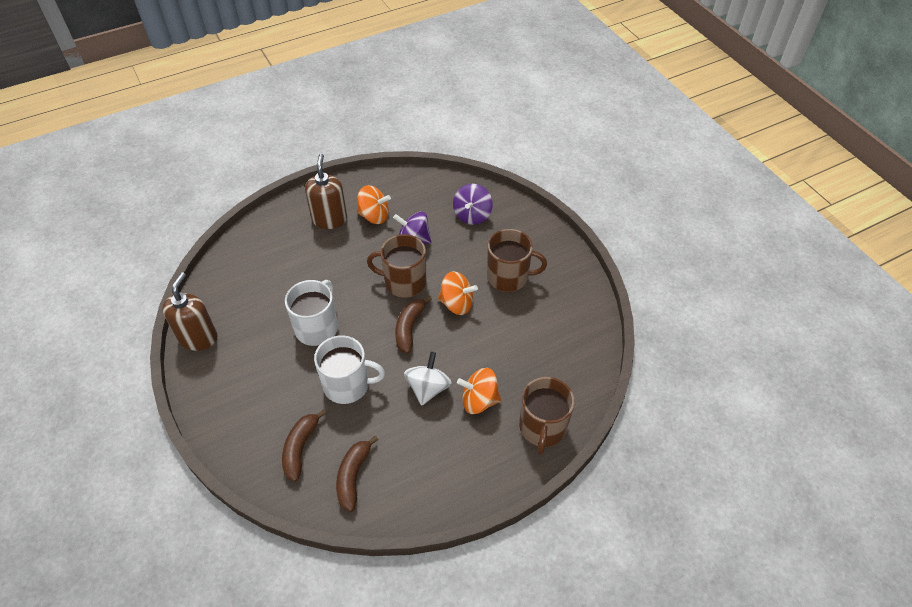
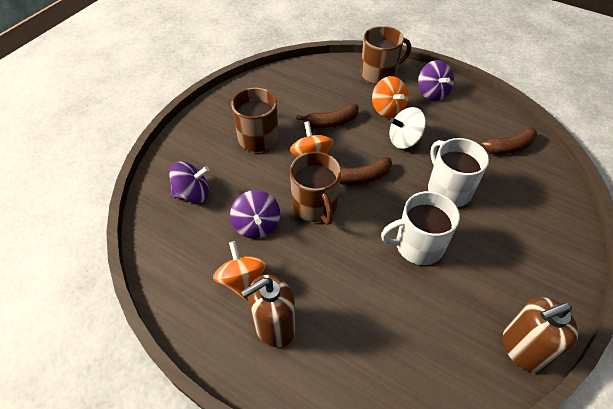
camera: 120 degrees left, 0 degrees up
brown banana [282,409,327,482] -> brown banana moved to [296,104,359,128]
none -> purple spinning top [418,60,454,101]

